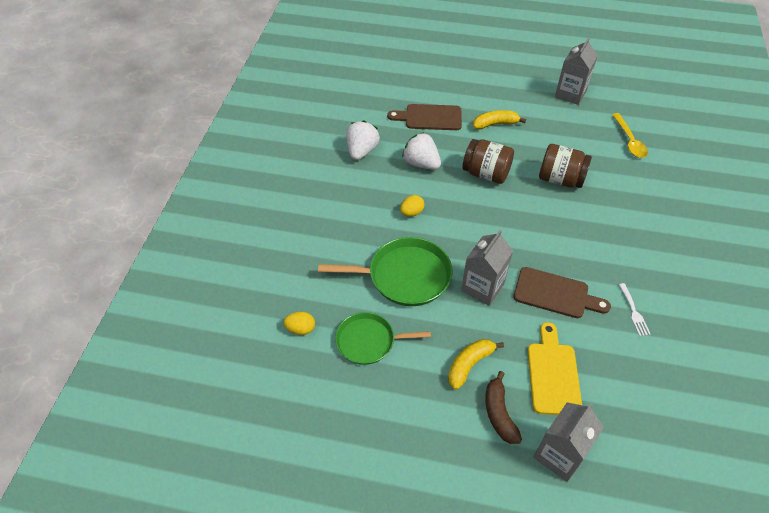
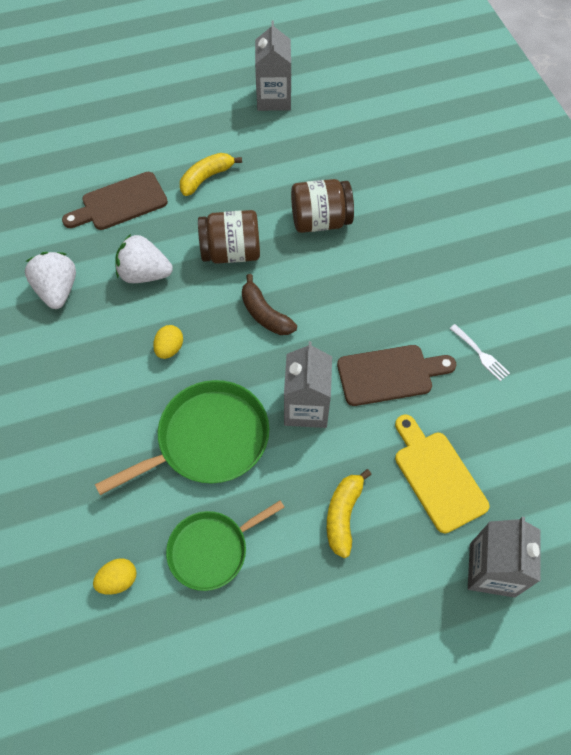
camera: 30 degrees left, 10 degrees up
brown banana [485,371,522,444] -> brown banana moved to [242,274,297,335]
yellow spoon [612,113,648,158] -> none

